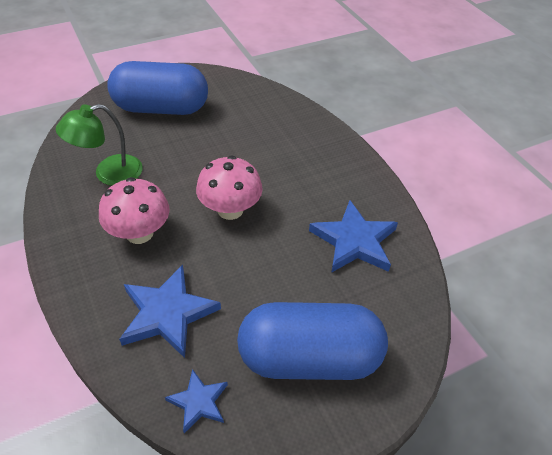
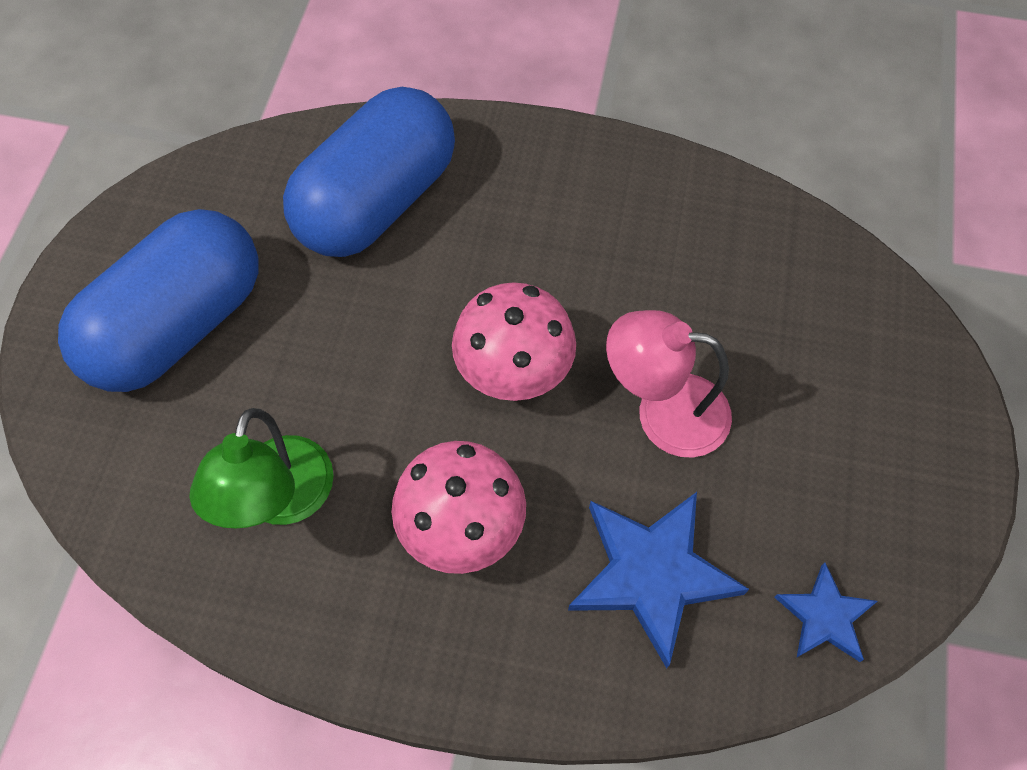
camera: 50 degrees left, 15 degrees up
blue capsule [237,302,388,380] -> blue capsule moved to [283,87,455,257]
blue star [309,200,398,273] -> none
none -> pink lamp [606,310,732,457]

